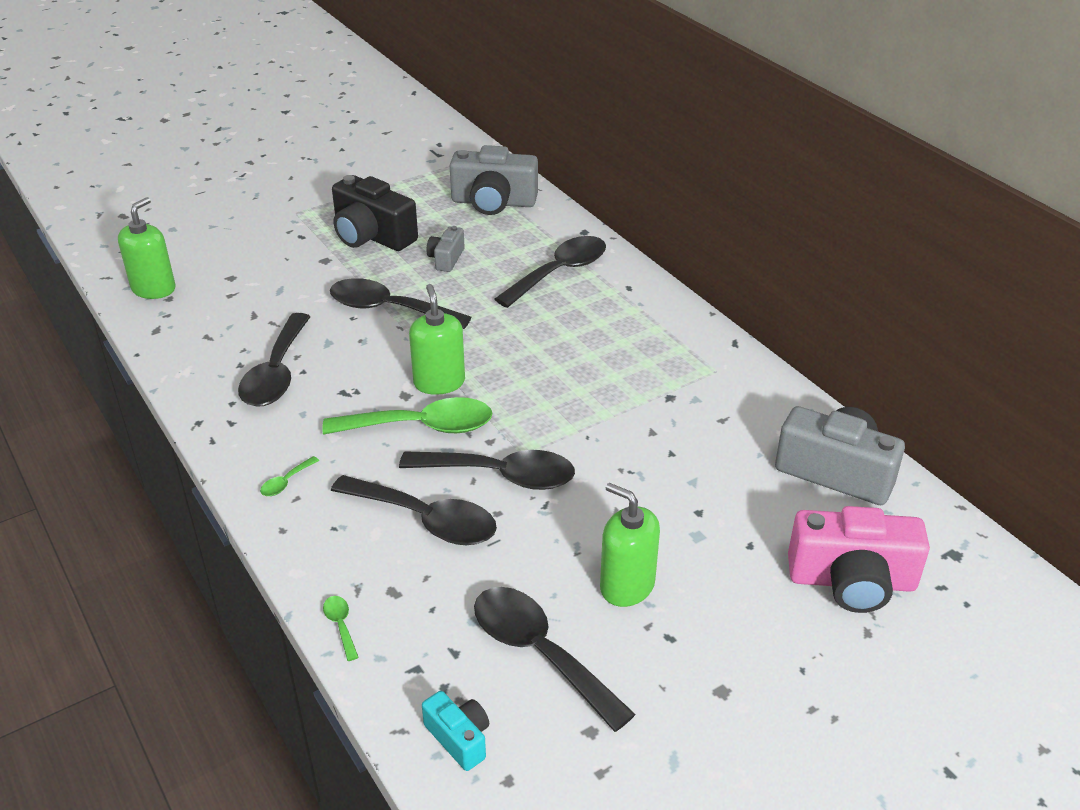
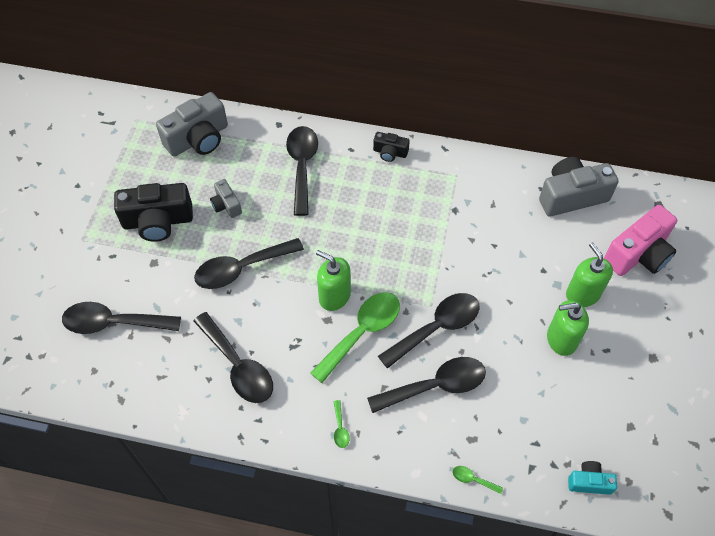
camera: 45 degrees left, 20 degrees up
green soap dispenser [118,197,175,299] -> green soap dispenser moved to [566,242,613,307]
black spoon [474,587,636,732] -> black spoon moved to [62,302,181,334]
none -> black camera [373,132,410,162]

